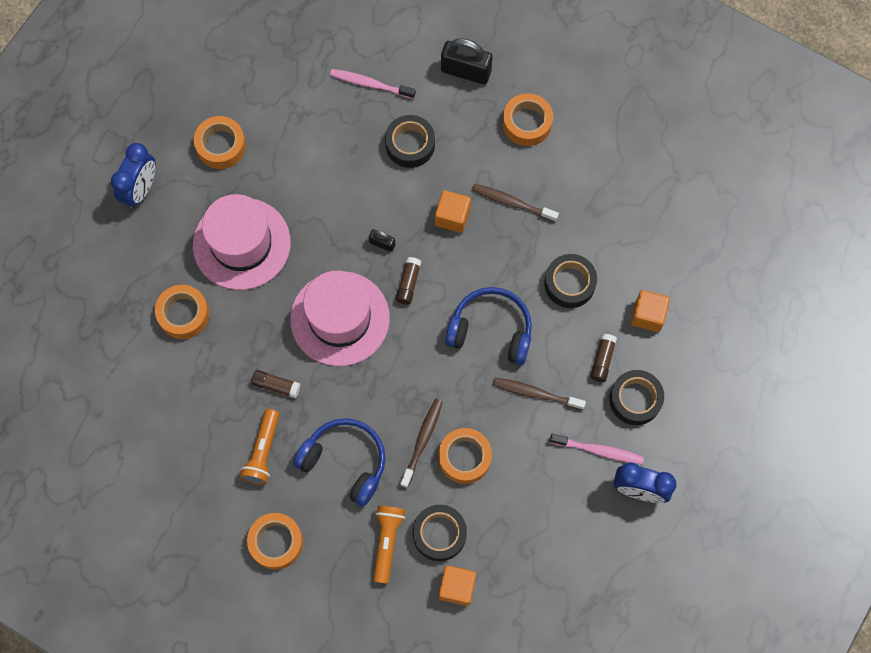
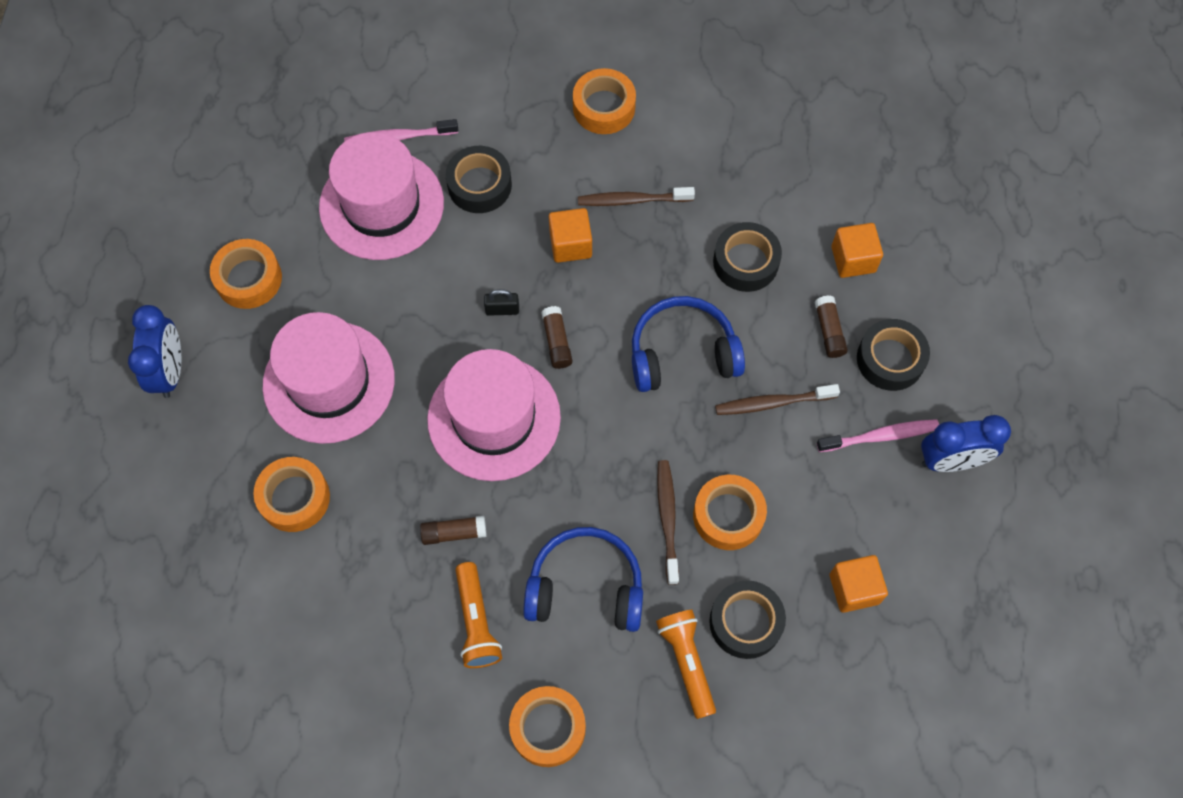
camera: 25 degrees left, 5 degrees down
orange cube [439,565,476,606] -> orange cube moved to [830,555,888,613]
black padlock [441,38,493,84] -> none
none -> pink hat [319,132,444,260]

